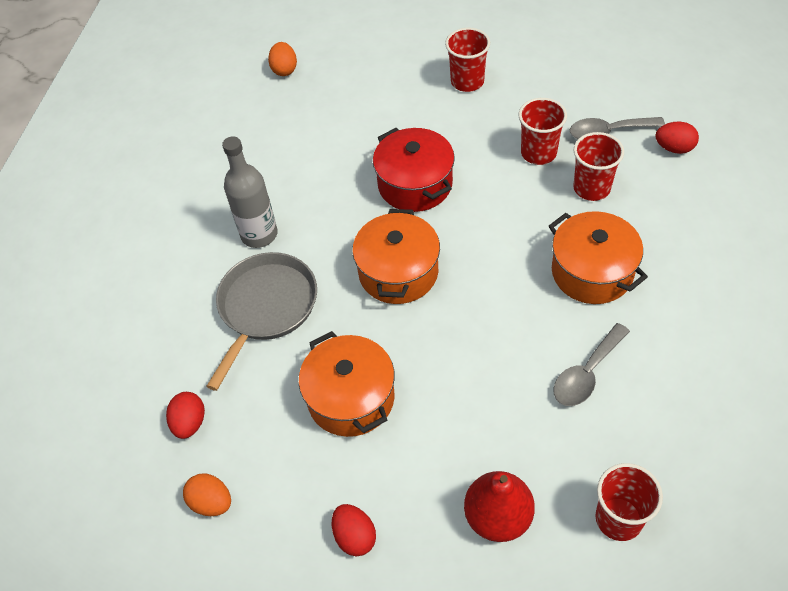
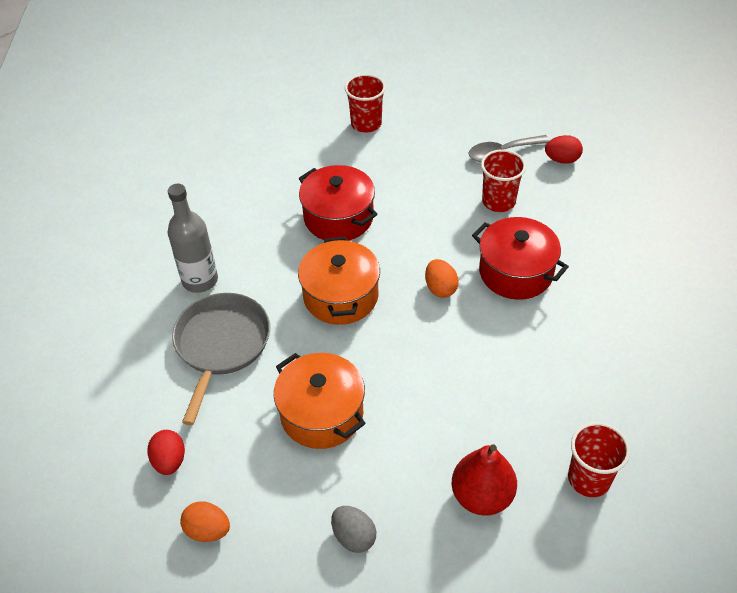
camera: 15 degrees left, 5 degrees down
orange egg [268,42,297,76] -> orange egg moved to [425,259,459,298]
red egg [332,504,376,556] -> grey egg [331,506,376,553]
red cup [519,98,567,165] -> none
orange pot [549,211,648,304] -> red pot [472,217,569,300]
grey spoon [554,323,630,406] -> none

